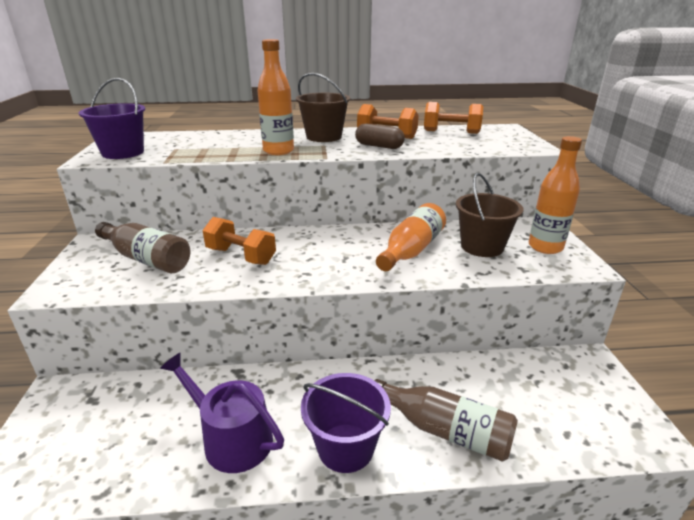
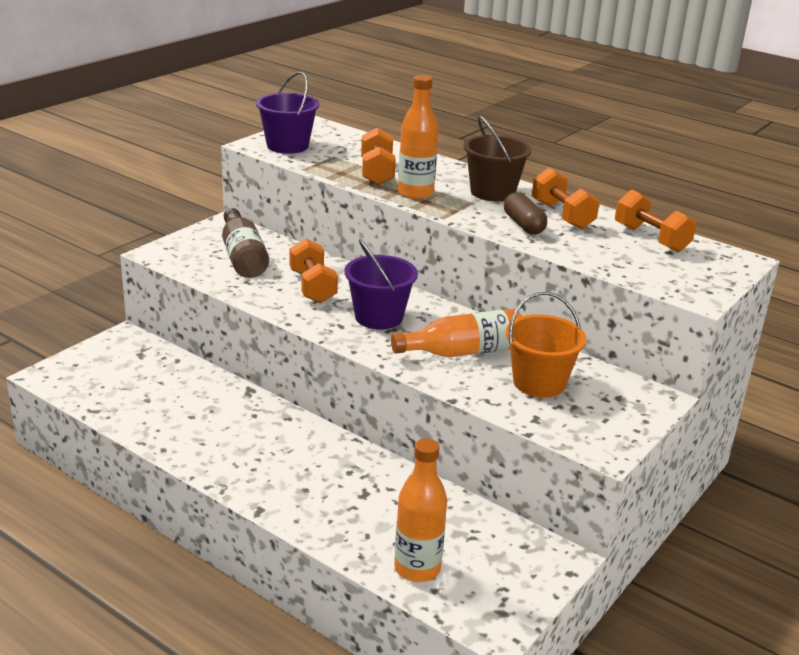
camera: 40 degrees right, 0 degrees up
purple watering can [160,353,284,473] -> none
purple bucket [301,373,391,473] -> purple bucket moved to [344,239,418,330]
brown bottle [374,379,518,462] -> none
brown bucket [456,173,523,257] -> orange bucket [506,292,586,398]
orange bottle [529,136,582,254] -> orange bottle moved to [394,438,447,582]
none -> orange dumbbell [361,127,396,185]

